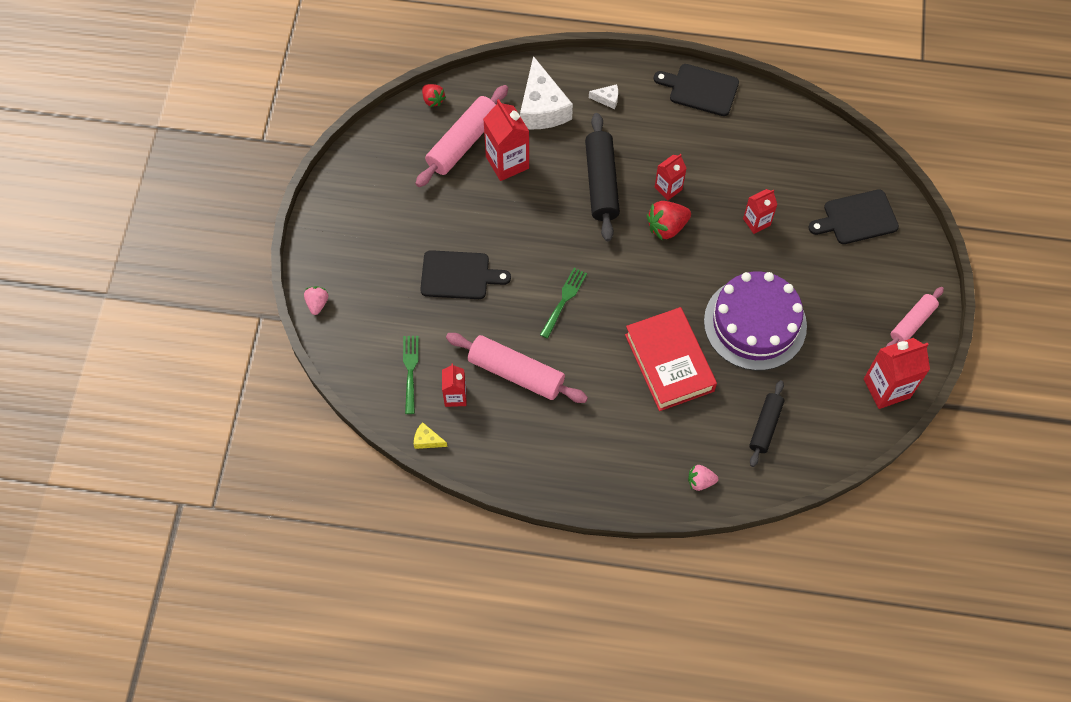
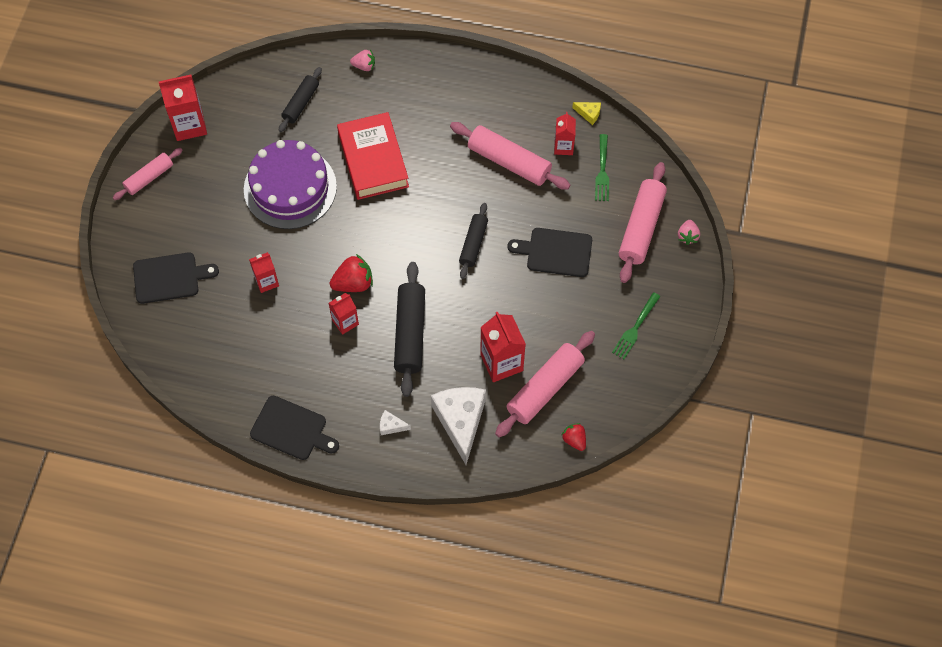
camera: 175 degrees left, 0 degrees up
green fork [540,268,587,339] -> green fork moved to [612,292,660,359]
none -> black rolling pin [459,203,488,279]
none -> pink rolling pin [619,162,667,283]

